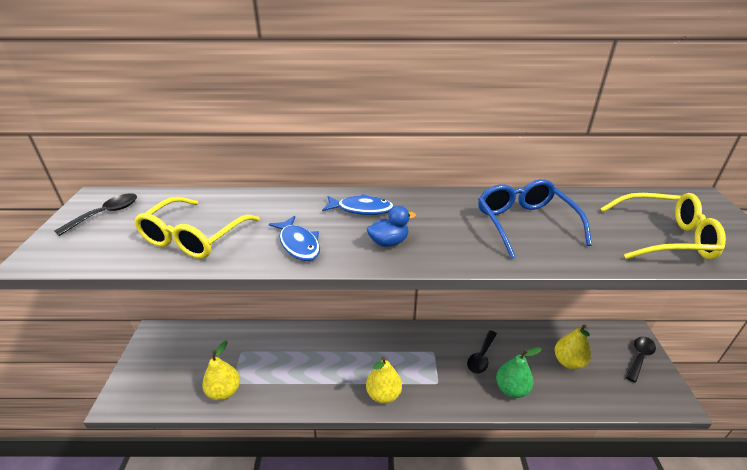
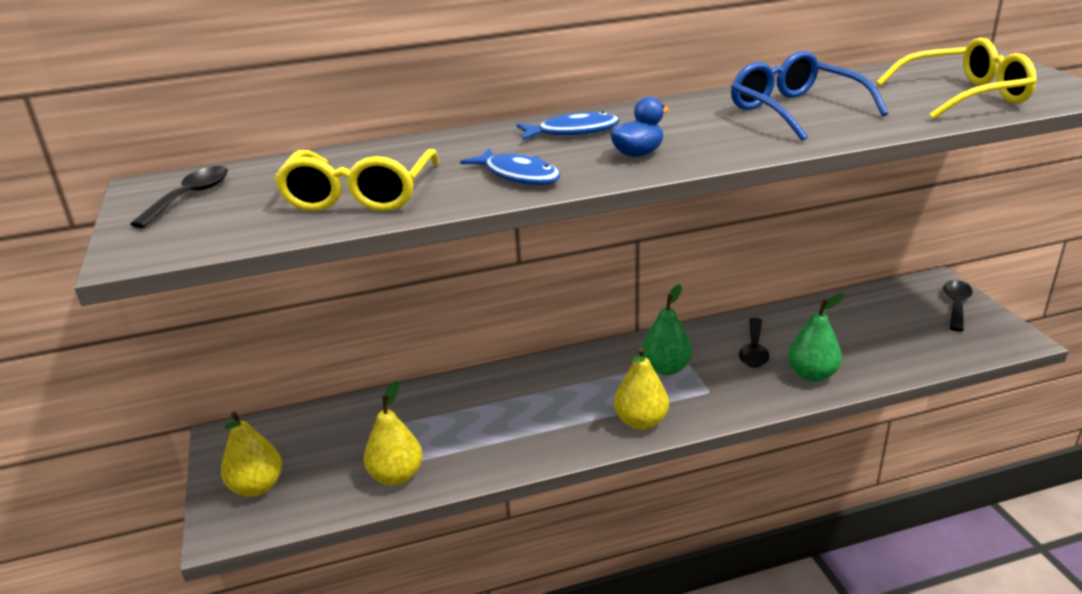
camera: 15 degrees left, 5 degrees down
yellow pear [554,324,591,369] -> yellow pear moved to [221,412,282,497]
none -> green pear [642,284,692,375]

